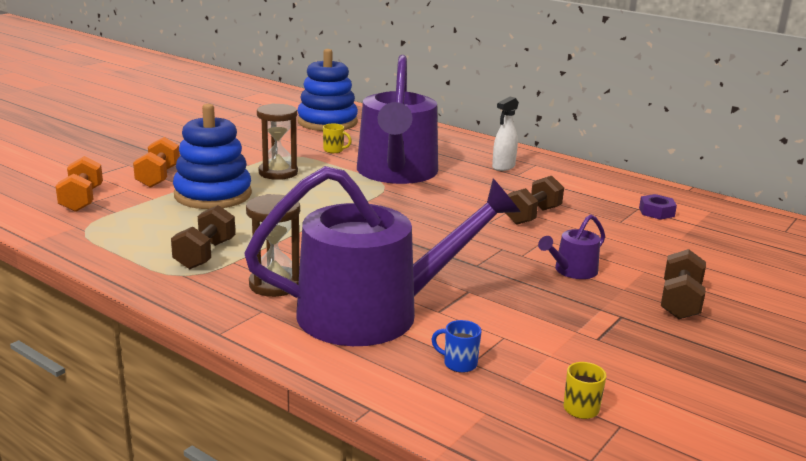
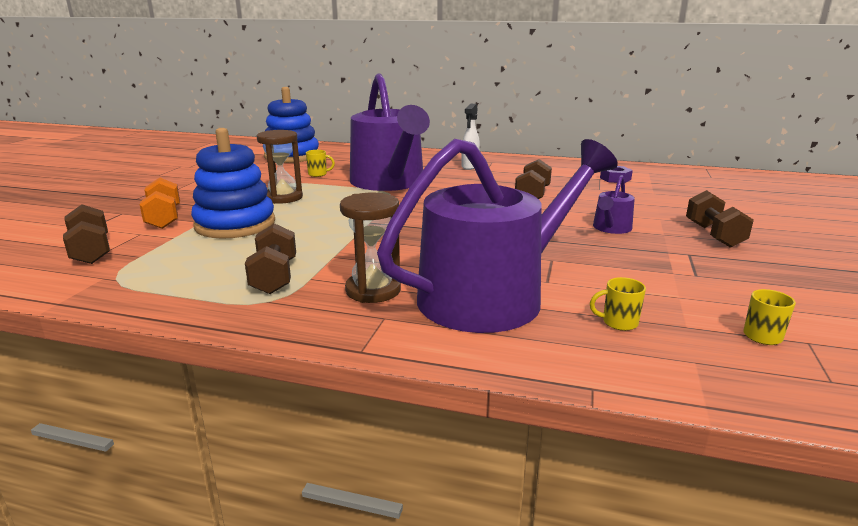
camera: 20 degrees left, 0 degrees up
orange dumbbell [56,156,103,212] -> brown dumbbell [63,204,110,264]
blue mug [431,320,481,373] -> yellow mug [590,277,646,331]

